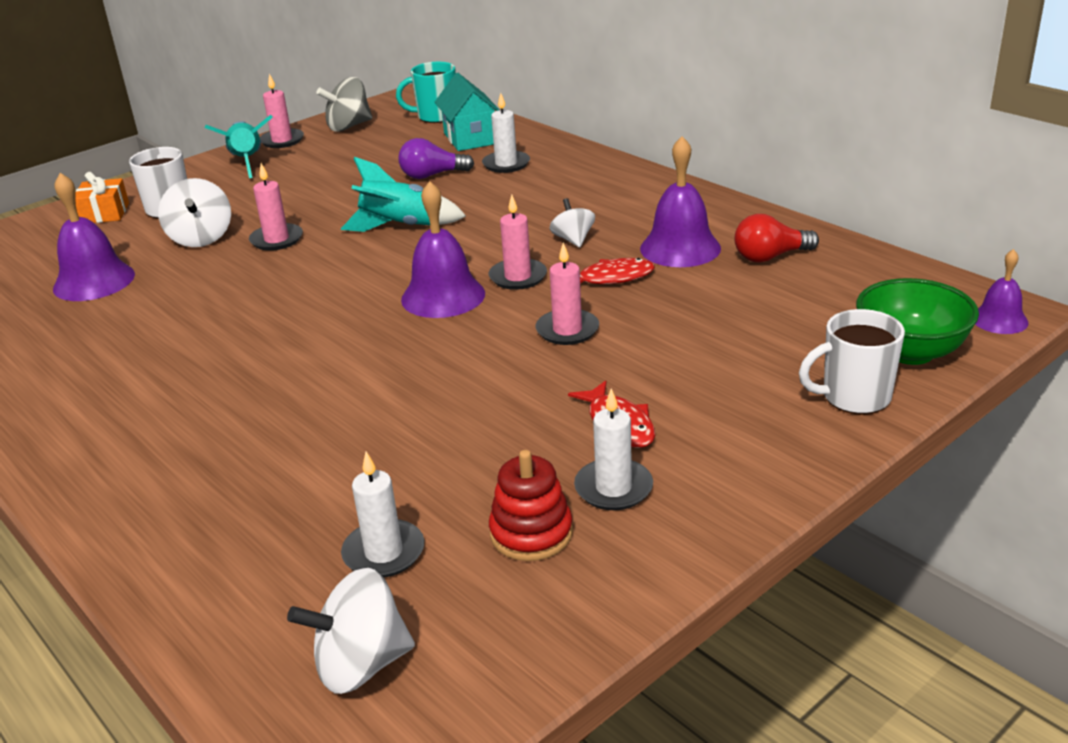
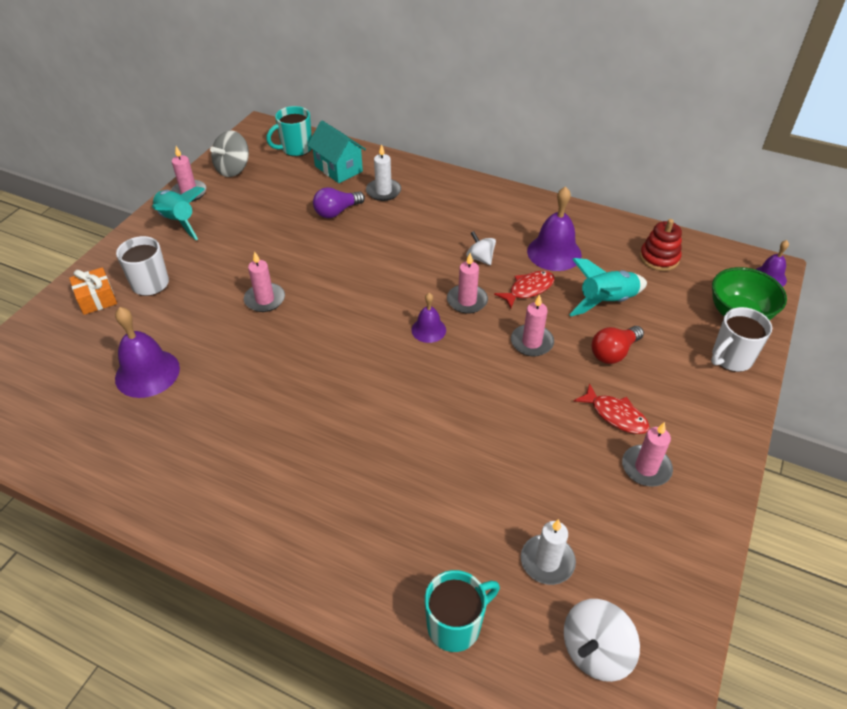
camera: 25 degrees left, 15 degrees up
white spinning top [158,178,231,247] -> none
turquoise rocket [341,157,466,232] -> turquoise rocket moved to [569,258,647,316]
purple bell [401,181,485,318] -> purple bell [411,293,446,343], size x0.58
red stacking toy [489,450,573,561] -> red stacking toy moved to [640,219,682,271]
white candle [574,388,653,510] -> pink candle [622,422,673,486]
red light bulb [734,214,819,263] -> red light bulb moved to [591,326,644,364]
none -> turquoise mug [425,570,500,652]

